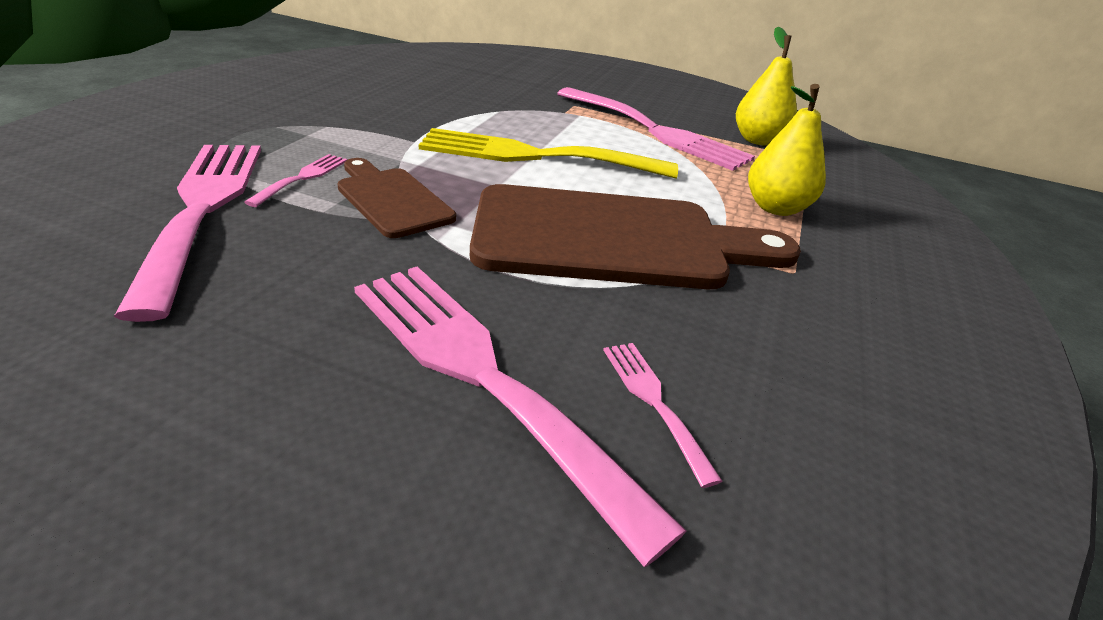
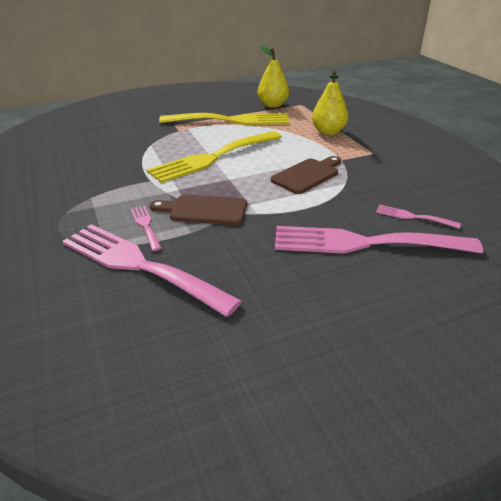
camera: 40 degrees left, 0 degrees up
brown cutting board [470,184,801,289] -> brown cutting board [271,156,341,194], size x0.52
pink fork [557,87,755,171] -> yellow fork [159,113,290,125]

